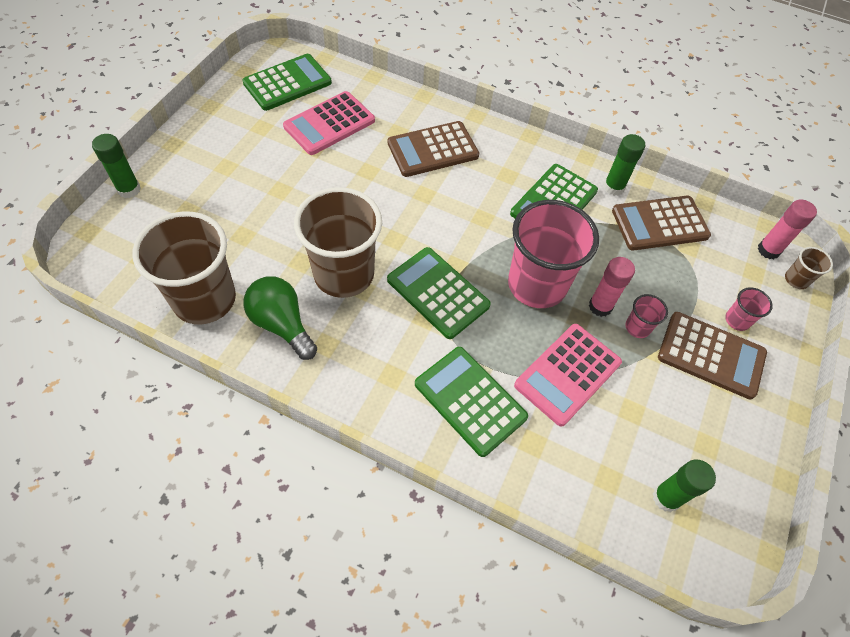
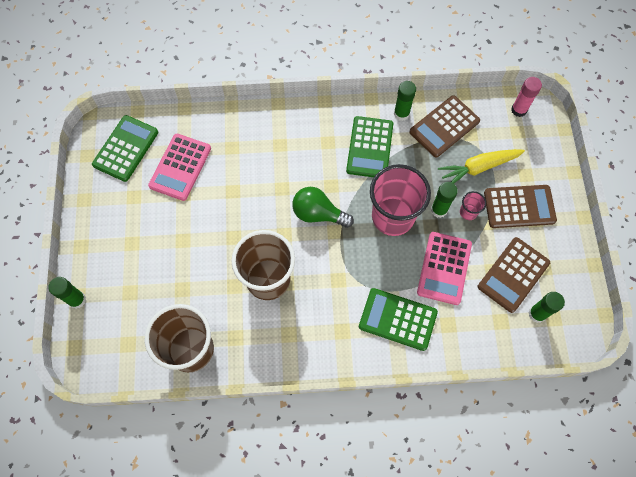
camera: 25 degrees left, 10 degrees up
green light bulb [244,276,317,360] -> green light bulb moved to [292,187,354,228]
green calculator [387,247,491,339] -> none
brown calculator [388,121,479,177] -> brown calculator moved to [478,237,550,313]
pink glue stick [589,257,635,317] -> green glue stick [431,182,458,218]
pink cup [725,287,773,331] -> none
brown cup [785,247,833,289] -> none
none -> yellow carrot [438,149,525,183]

